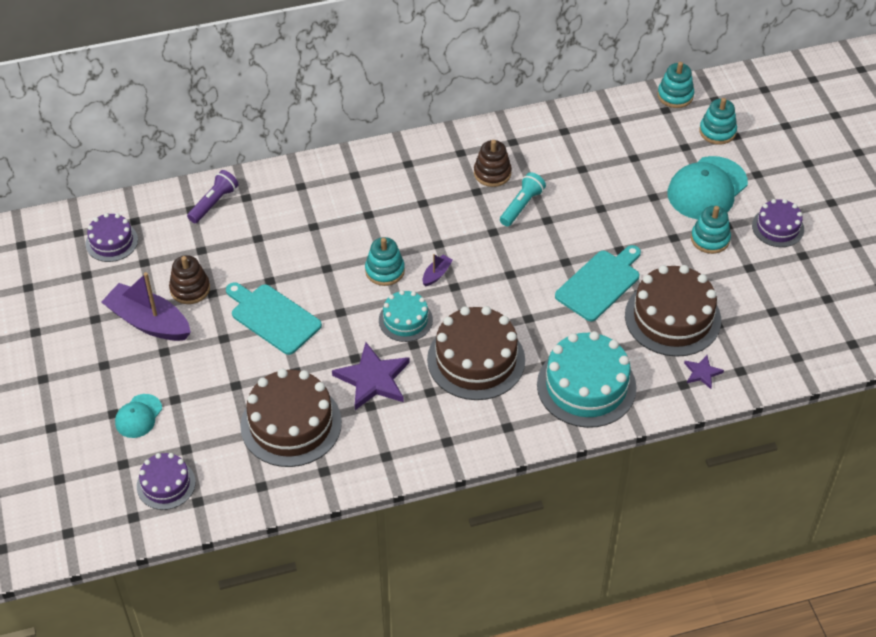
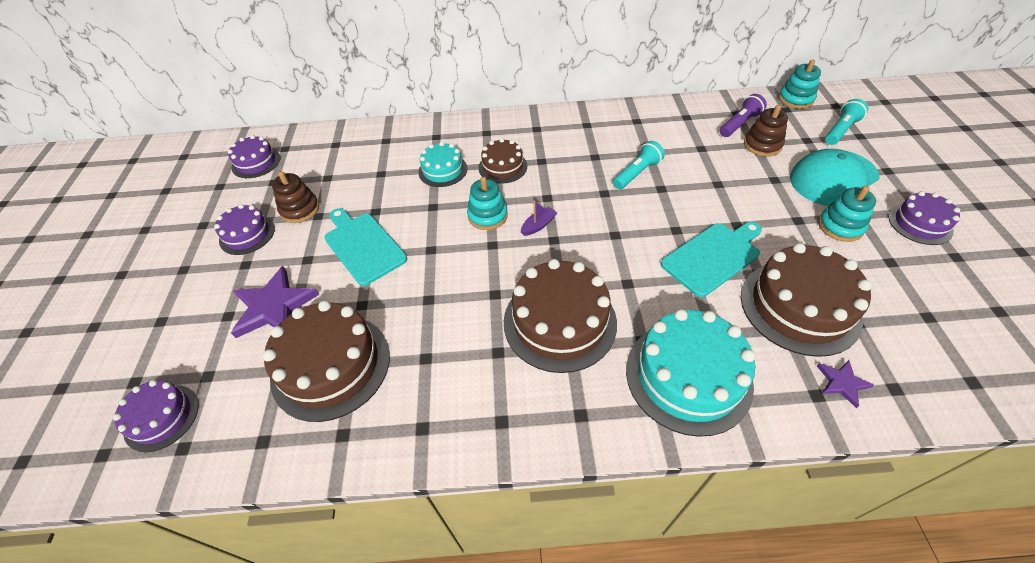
camera: 15 degrees right, 0 degrees up
purple boat [102,272,191,341] -> purple cake [214,204,275,255]
turquoise cap [115,394,162,438] -> none
purple flashlight [187,170,239,223] -> purple flashlight moved to [720,94,767,137]
purple star [332,342,410,410] -> purple star moved to [231,266,319,338]
turquoise cake [379,290,433,342] -> turquoise cake moved to [418,142,467,187]
brown stacking toy [474,140,512,187] -> brown stacking toy moved to [744,105,788,156]
turquoise stacking toy [699,98,737,145] -> turquoise flashlight [825,99,868,145]
none -> brown cake [478,138,527,184]

